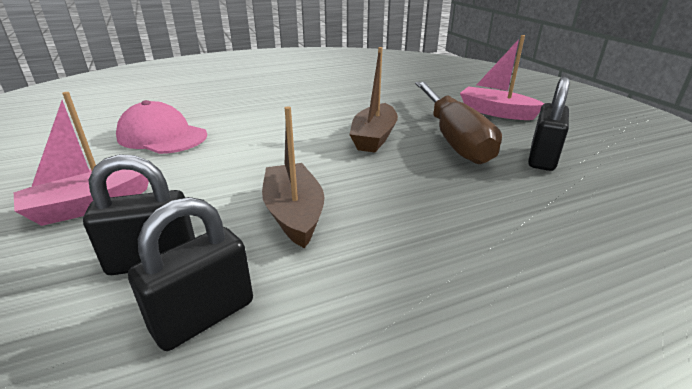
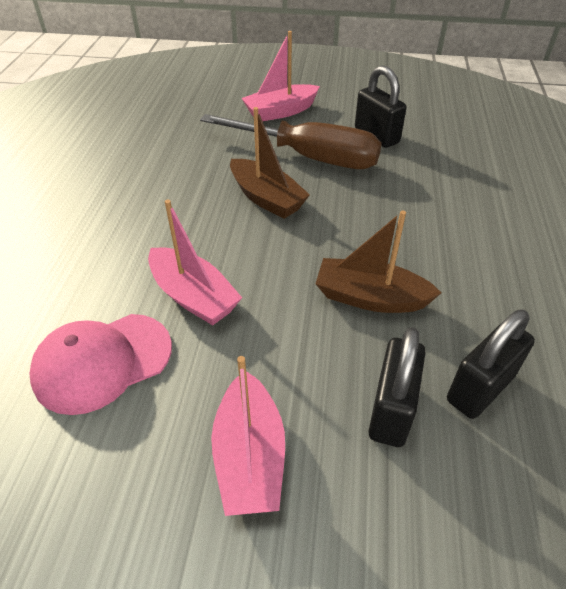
camera: 60 degrees left, 15 degrees up
black padlock [128,197,253,351] -> black padlock turned 60 degrees clockwise [447,310,535,419]
none -> pink boat [148,200,242,325]

